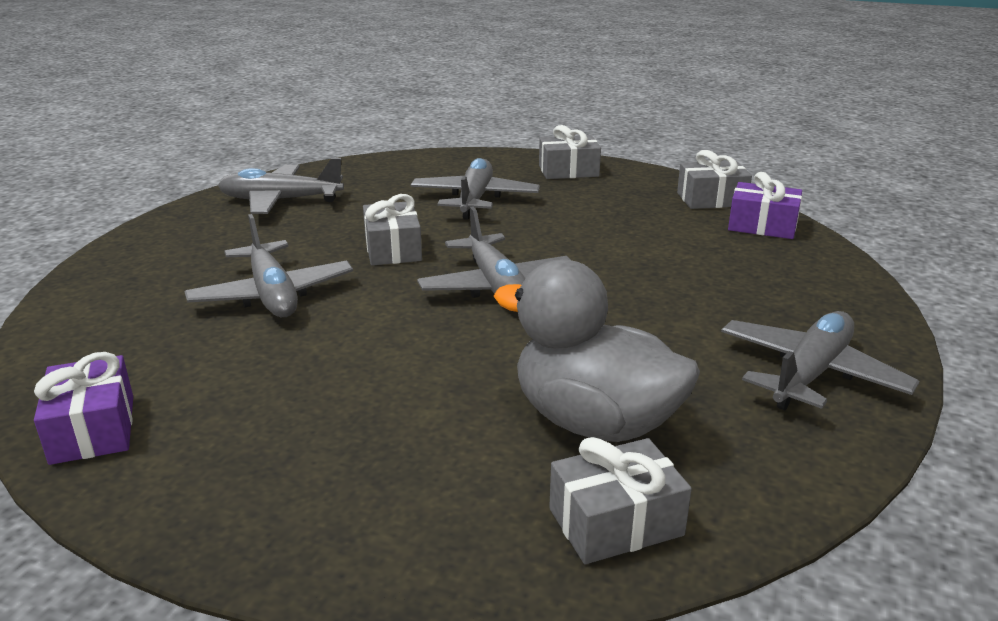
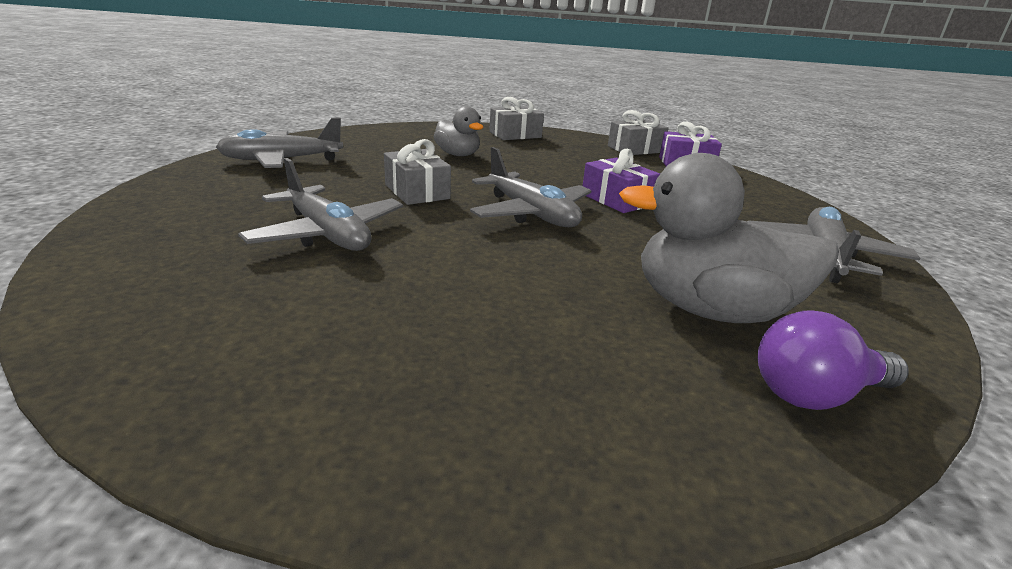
camera: 20 degrees left, 0 degrees up
purple gift [34,352,133,465] -> purple gift moved to [583,149,660,213]
grey plane [411,158,540,220] -> grey duck [433,106,483,156]
grey gift [549,437,692,564] -> purple light bulb [758,311,909,410]

